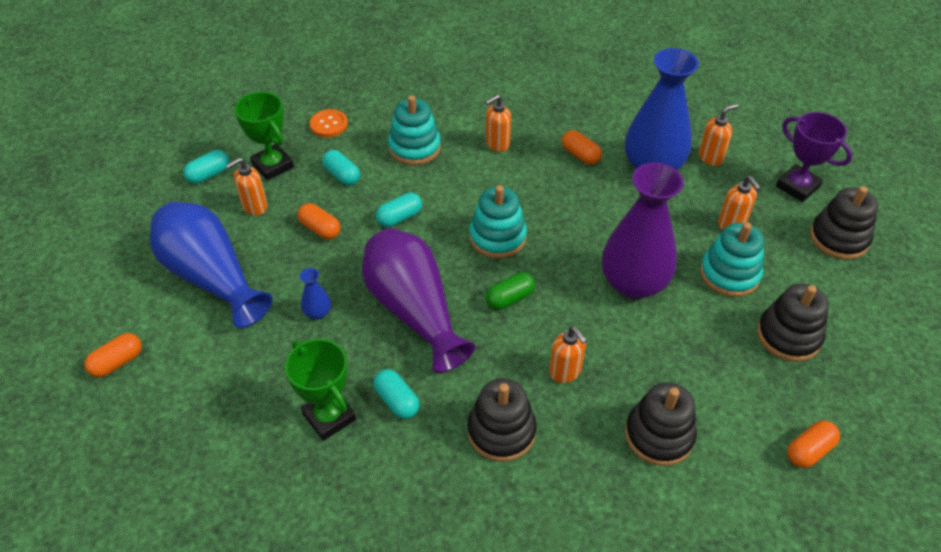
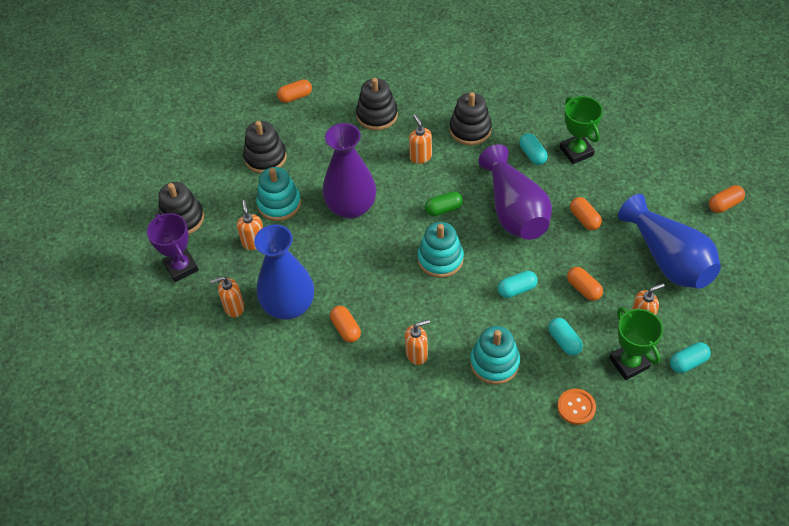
camera: 165 degrees left, 5 degrees up
blue vase [300,268,331,320] -> orange capsule [570,197,602,230]

